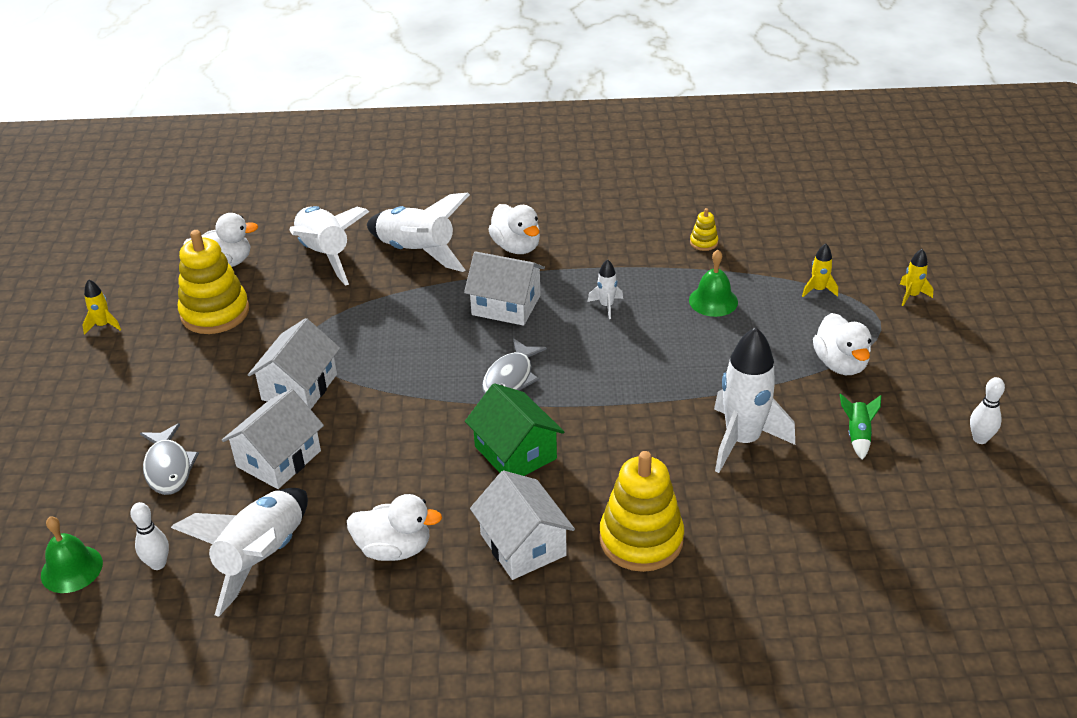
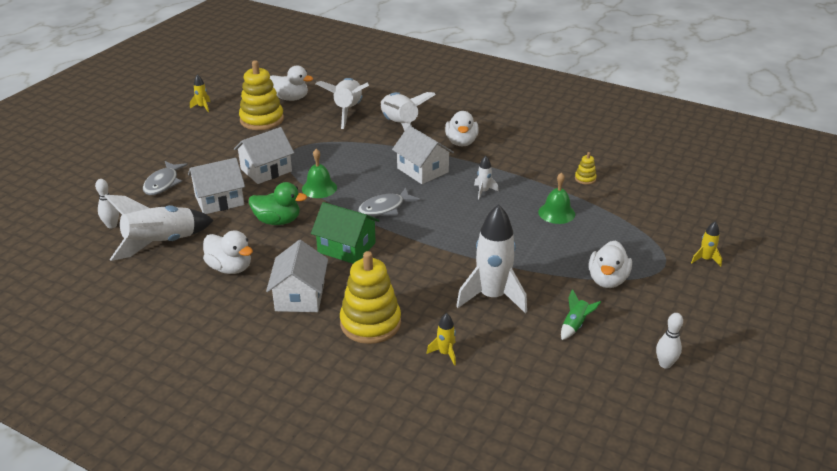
camera: 30 degrees right, 5 degrees down
green bell [41,516,103,593] -> green bell moved to [302,149,337,198]
green house [465,383,564,476] -> green house turned 60 degrees counterclockwise [311,202,380,264]
yellow rocket [802,243,838,297] -> yellow rocket moved to [427,313,456,366]
none -> green duck [249,182,307,225]

